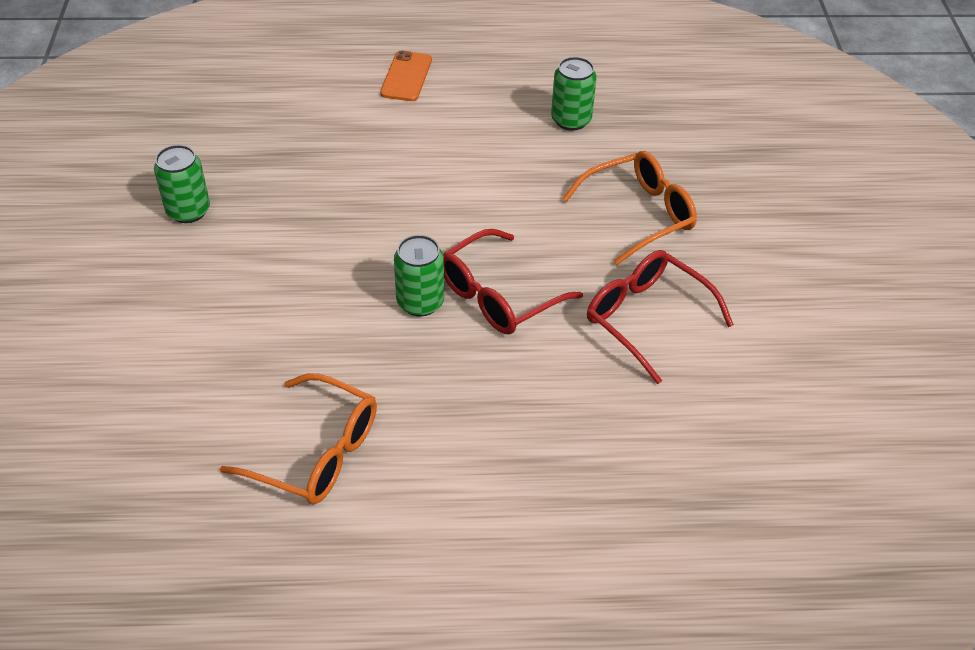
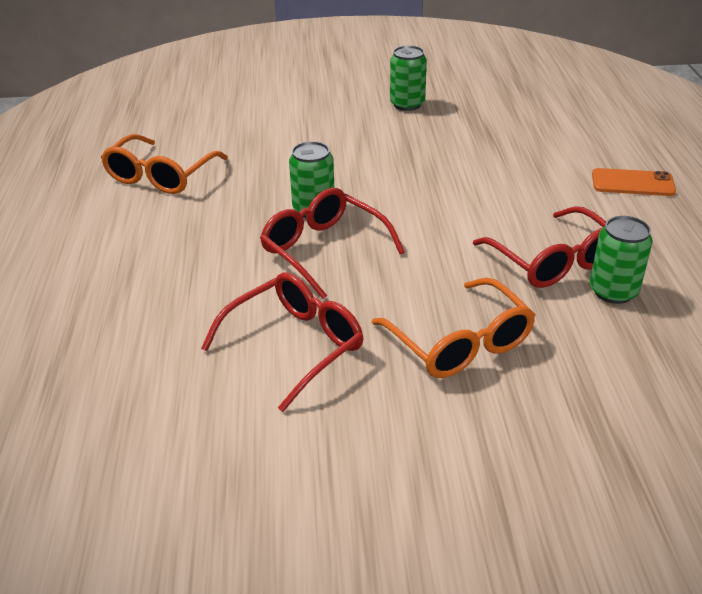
camera: 90 degrees right, 10 degrees down
none -> red glasses [473,206,606,288]

